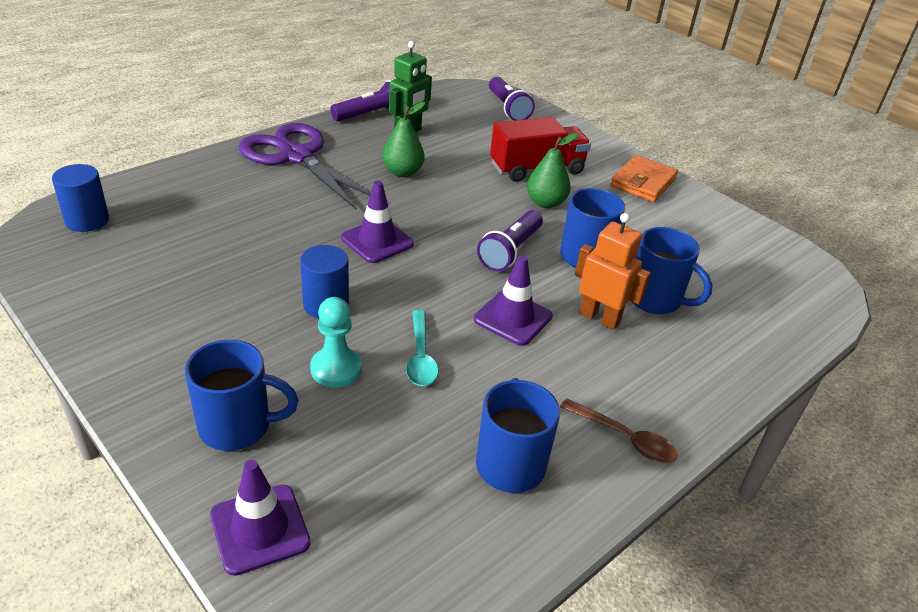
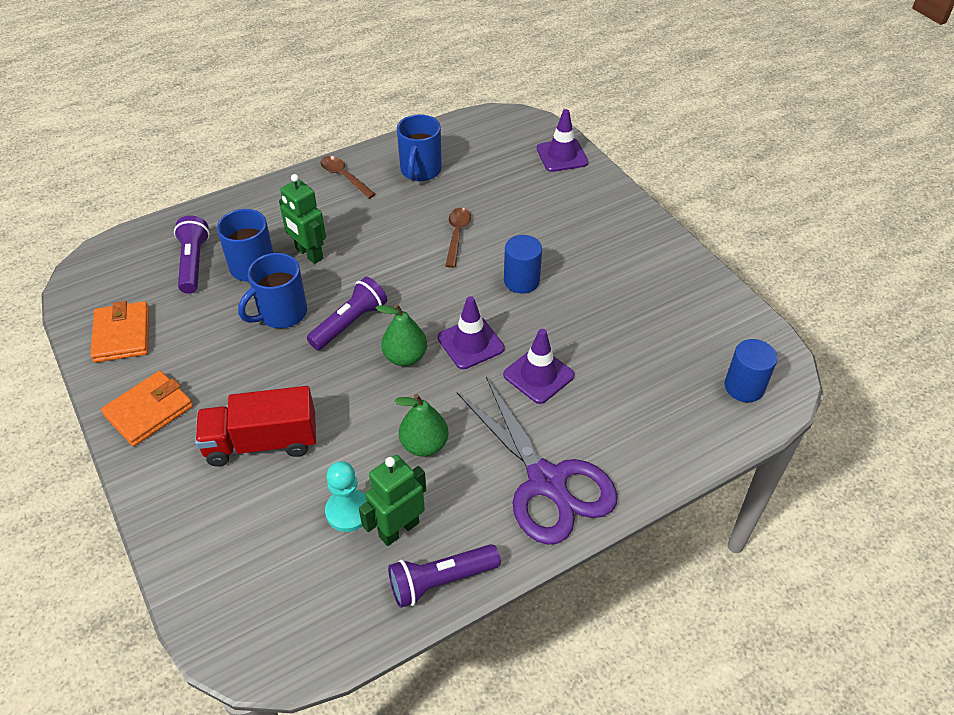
camera: 165 degrees left, 10 degrees up
blue mug [185,340,298,451] -> none
turquoise pawn [310,297,362,387] -> turquoise pawn moved to [325,461,366,532]
turquoise spoon [406,310,438,386] -> brown spoon [445,208,471,268]
purple traffic cone [474,255,553,346] -> purple traffic cone moved to [503,329,575,404]
purple flashlight [489,77,535,121] -> purple flashlight moved to [174,216,210,294]
green pear [527,133,578,208] -> green pear moved to [376,304,427,366]
orange robot [575,213,651,330] -> green robot [279,174,326,264]
none -> orange wallet [90,301,149,363]

